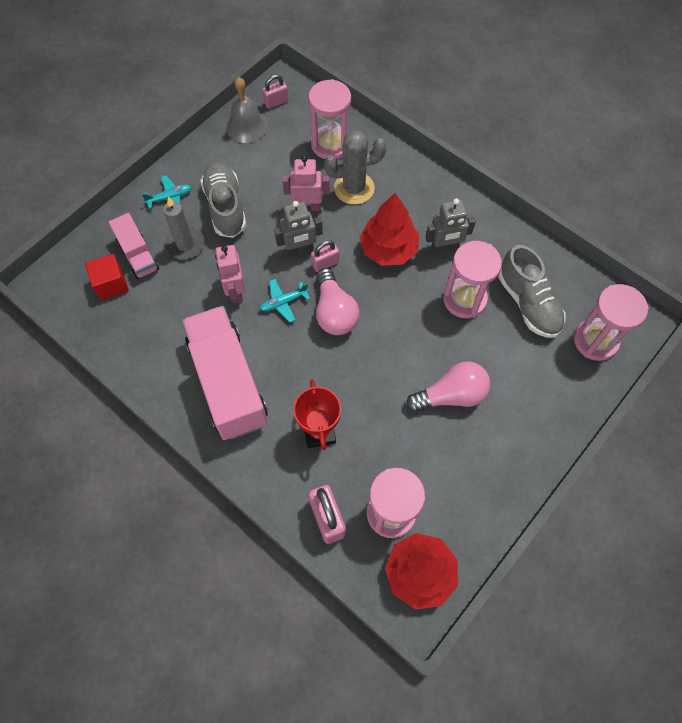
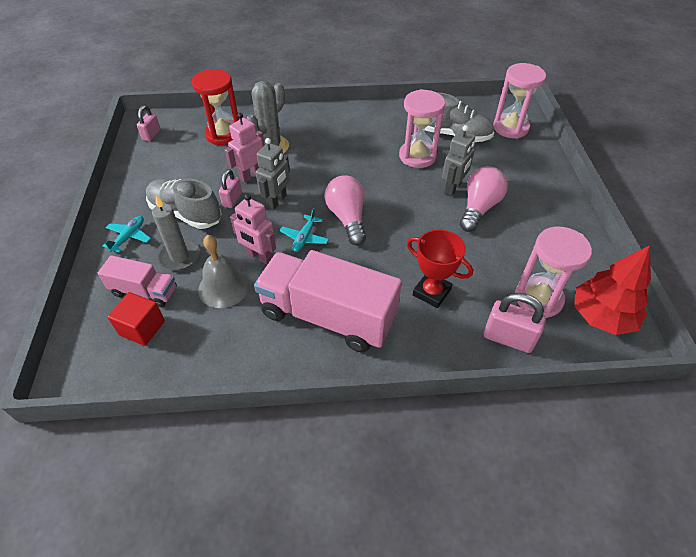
camera: 45 degrees left, 15 degrees down
grey bell [226,77,268,143] -> grey bell moved to [198,235,249,308]
pink hourglass [309,79,351,159] -> red hourglass [192,69,239,145]
pink padlock [311,240,339,272] -> pink padlock moved to [219,169,242,208]
pink light bulb [316,268,359,335] -> pink light bulb turned 135 degrees counterclockwise [324,175,366,245]
red tree [359,193,419,266] -> none
grey robot [425,198,476,254] -> grey robot moved to [442,125,475,197]

